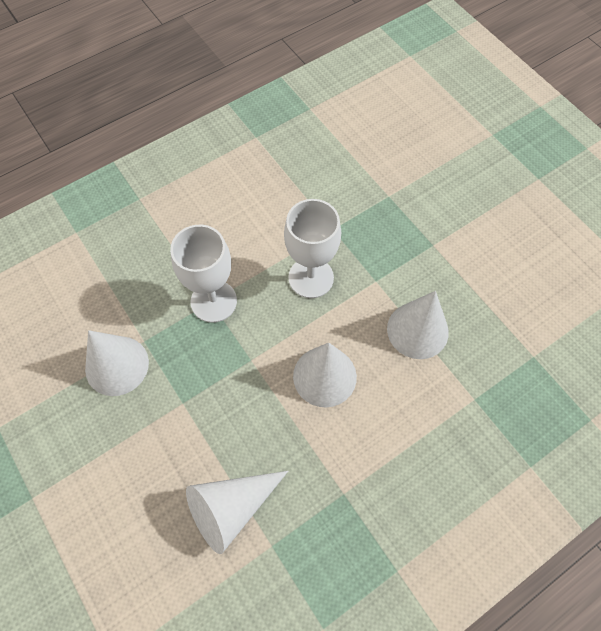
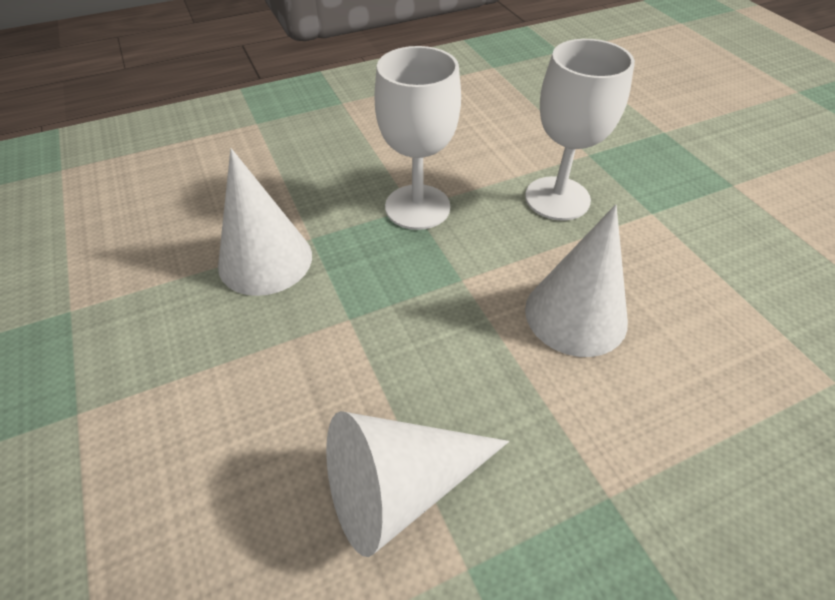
camera: 10 degrees right, 15 degrees down
white cone [387,291,449,359] -> none

